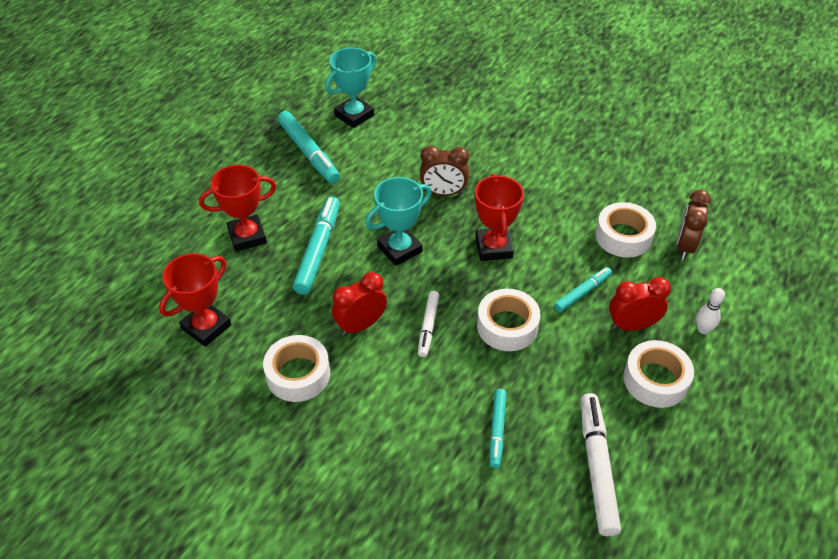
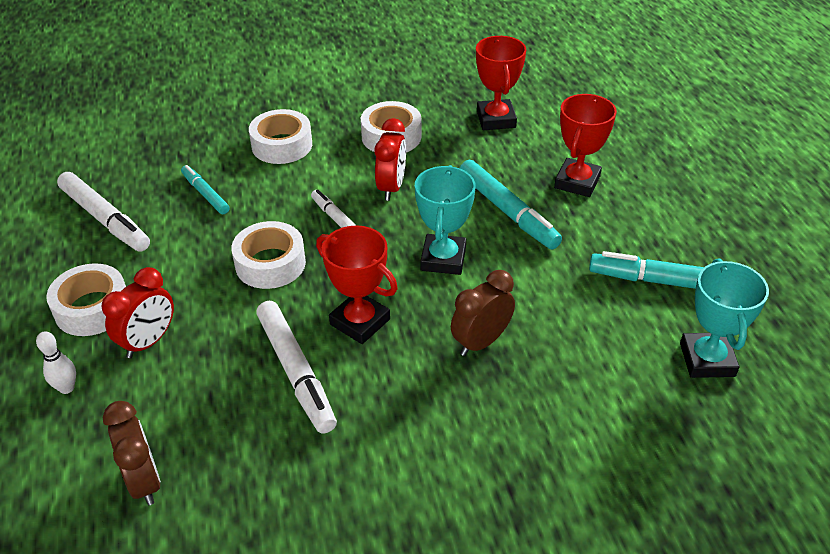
camera: 135 degrees right, 5 degrees down
turquoise marker [554,267,612,312] -> none
white tape [595,202,656,257] -> white tape moved to [249,109,312,164]
none -> white marker [256,301,337,434]

